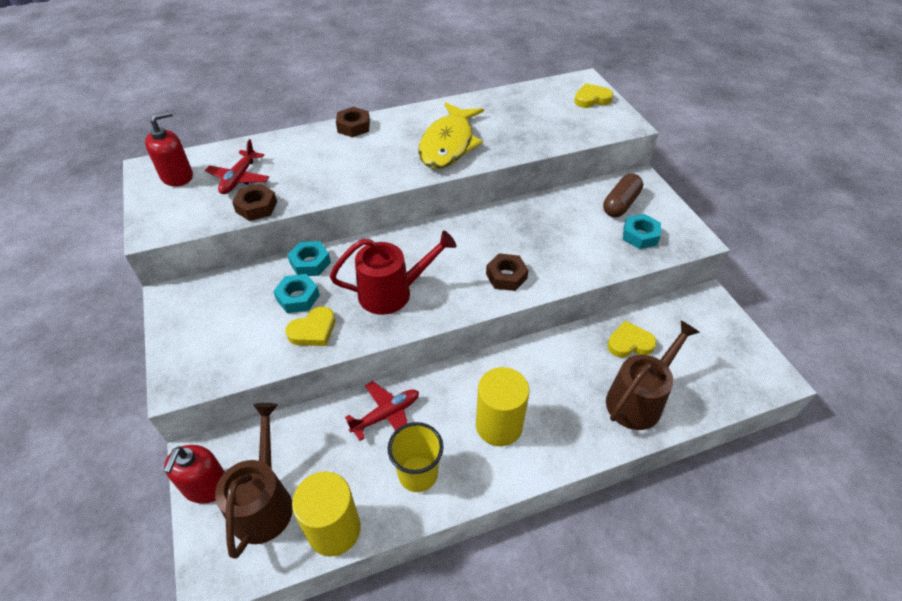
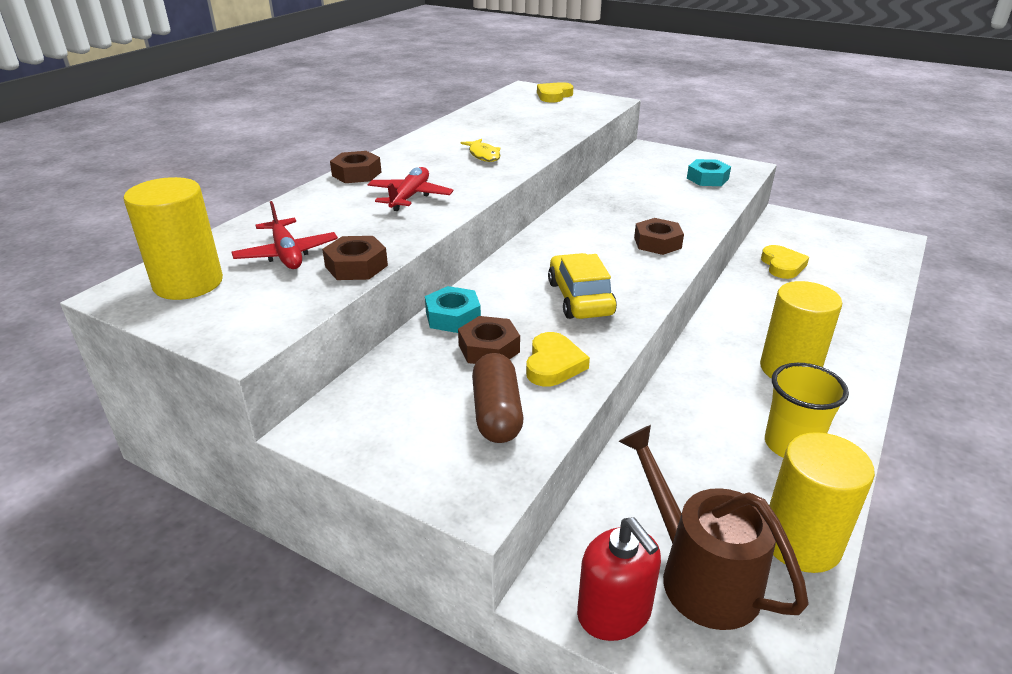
camera: 40 degrees left, 15 degrees down
red soap dispenser [145,111,193,187] -> yellow cylinder [124,177,223,300]
turquoise nut [273,274,320,313] -> brown nut [458,316,520,364]
red watering can [330,231,456,315] -> yellow car [548,253,617,319]
red plane [345,381,419,441] -> red plane moved to [367,167,453,211]
yellow fish [418,102,484,169] -> yellow fish [460,139,501,162], size x0.45
brown capsule [603,174,643,217] -> brown capsule moved to [472,353,523,443]
brown watering can [606,320,700,430] -> none
yellow heart [607,321,657,357] -> yellow heart turned 135 degrees clockwise [761,245,809,279]

